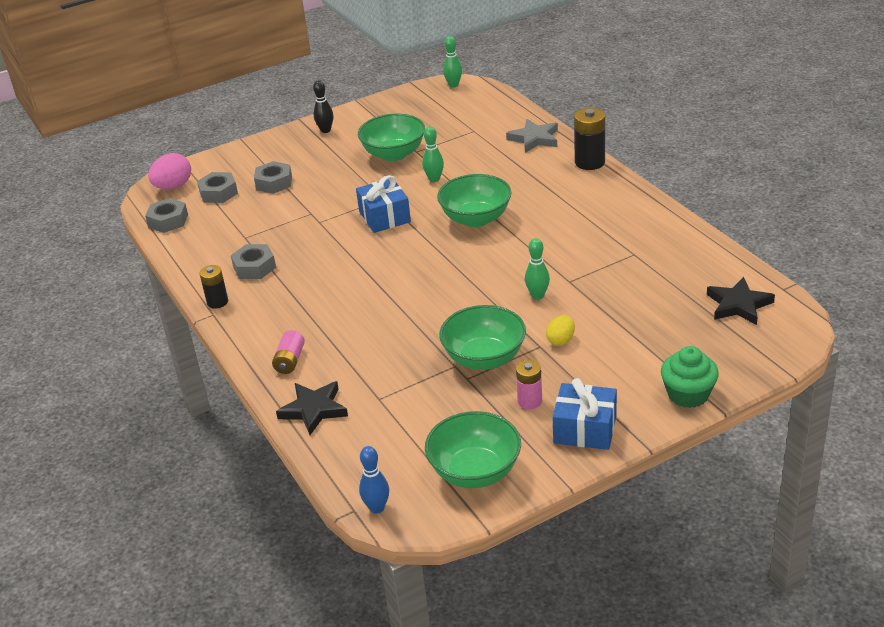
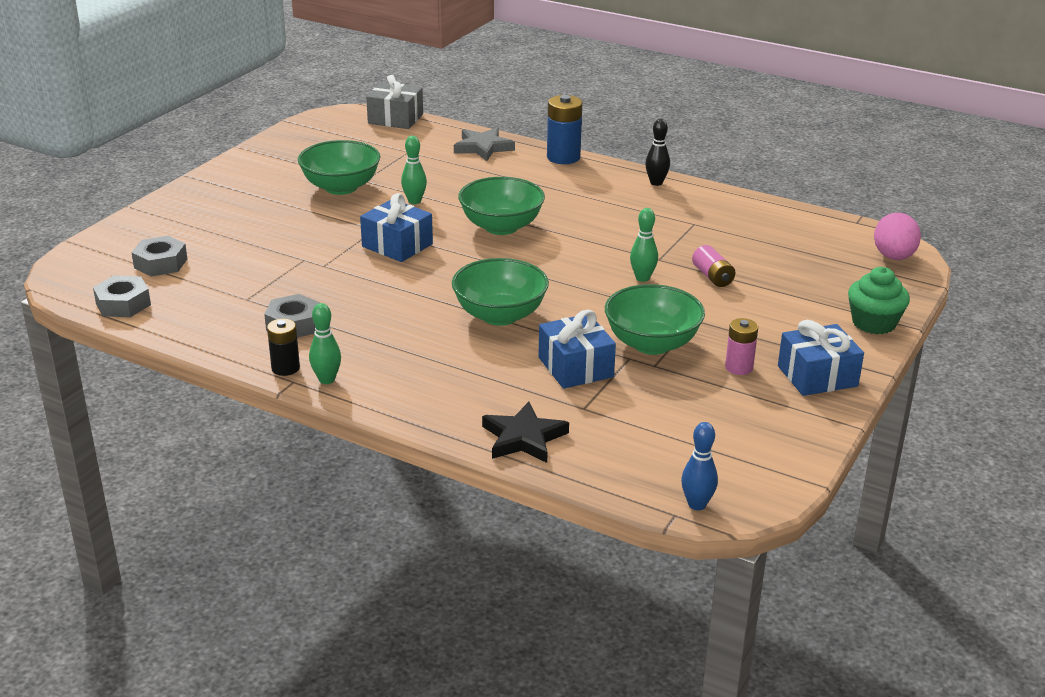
camera: 35 degrees left, 5 degrees down
pink egg [148,153,191,189] -> pink egg moved to [874,213,921,260]
grey nut [254,161,292,194] -> none
pink battery [272,330,305,374] -> pink battery moved to [692,245,736,287]
black bowling pin [313,80,334,133] -> black bowling pin moved to [645,119,670,186]
green bowl [425,411,521,488] -> green bowl moved to [452,258,549,326]
green bowling pin [443,36,462,88] -> green bowling pin moved to [309,303,341,384]
yellow egg [546,315,575,346] -> none
black battery [574,108,605,170] -> blue battery [547,95,582,164]
black star [707,277,775,325] -> none
none -> grey gift [366,75,423,129]
none -> blue gift [539,310,616,389]

